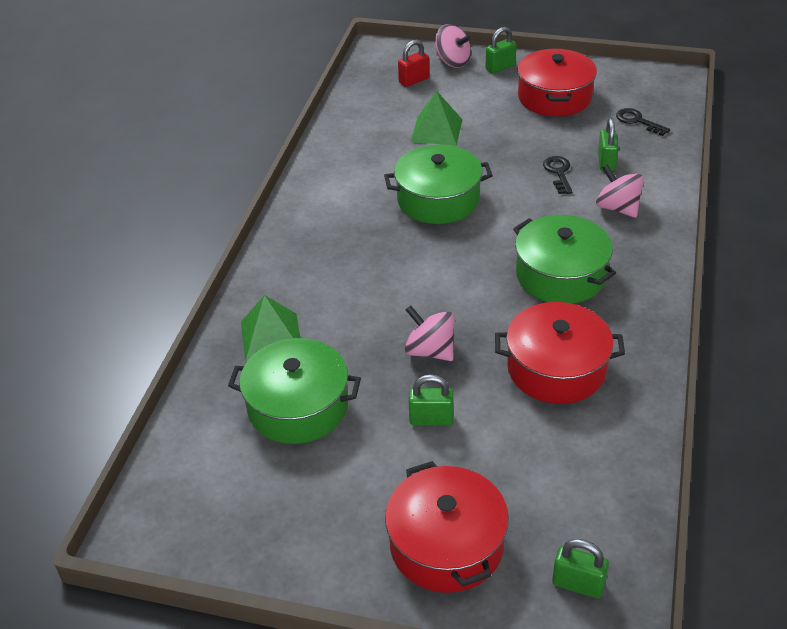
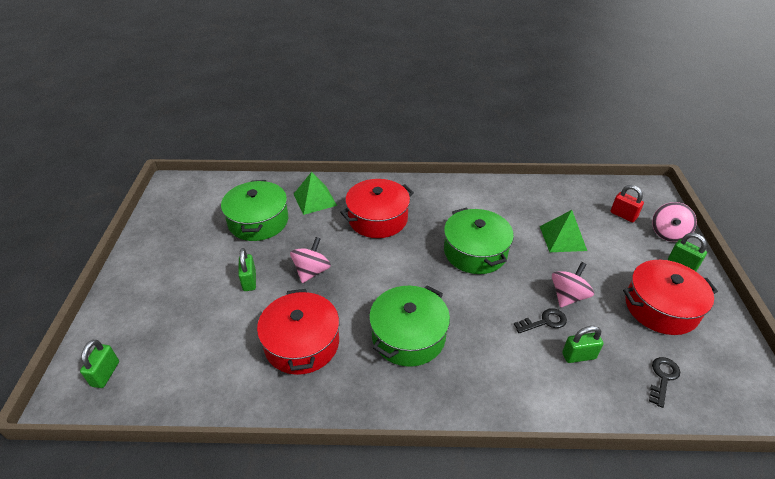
camera: 75 degrees right, 0 degrees up
red pot [385,461,509,593] -> red pot moved to [340,179,414,238]
pink spinning top [596,164,644,218] -> pink spinning top moved to [552,262,594,308]

